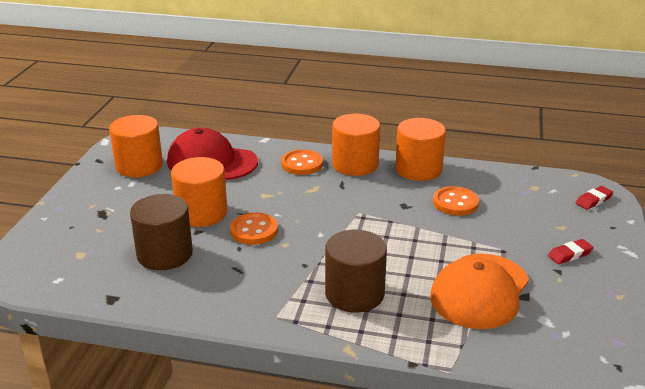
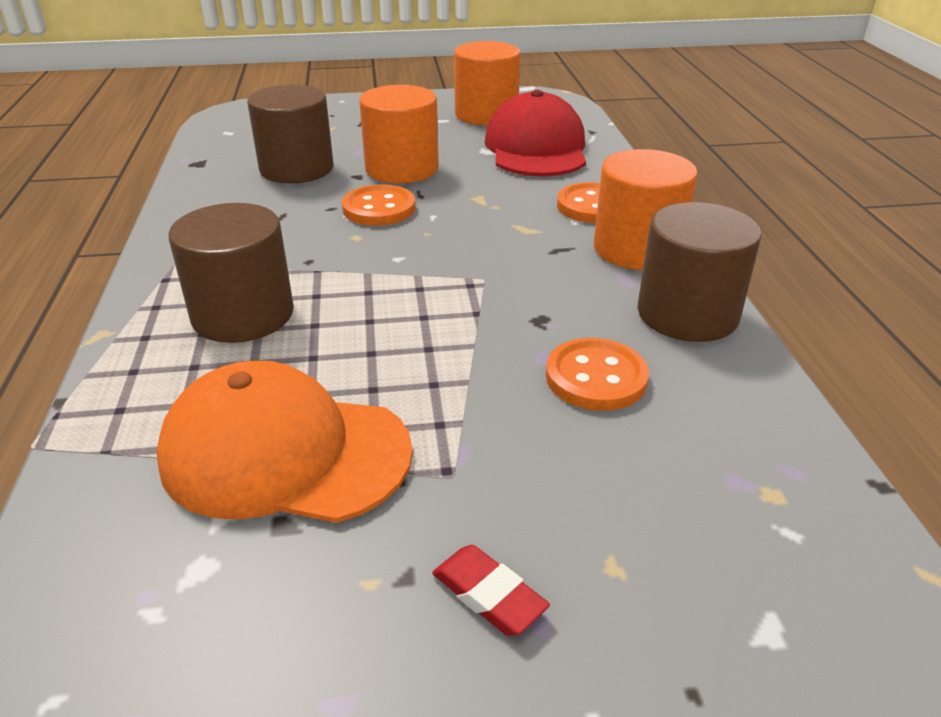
camera: 70 degrees right, 5 degrees up
orange cylinder [395,118,446,181] -> brown cylinder [638,202,762,342]
red eraser [576,186,613,210] -> none

